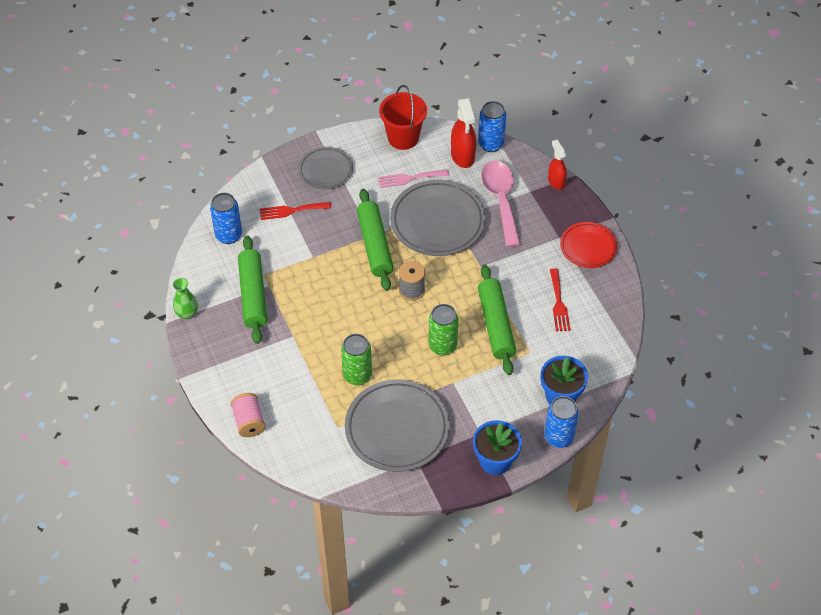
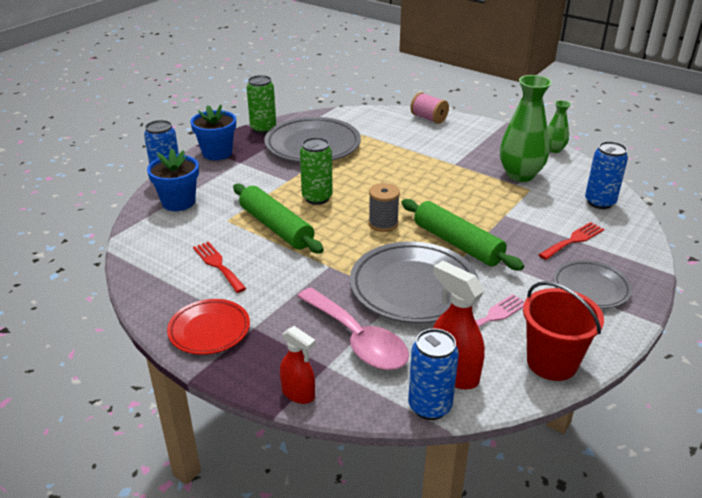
camera: 150 degrees right, 20 degrees down
green rolling pin [238,236,267,344] -> green vase [500,75,552,182]
green can [341,334,372,385] -> green can moved to [247,75,276,134]

